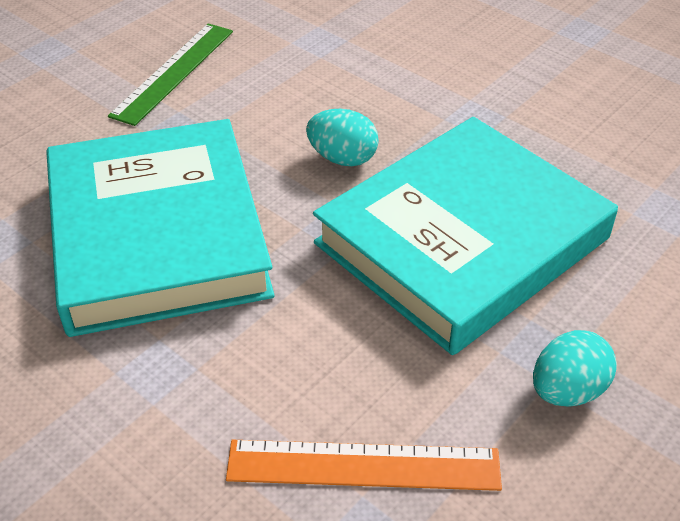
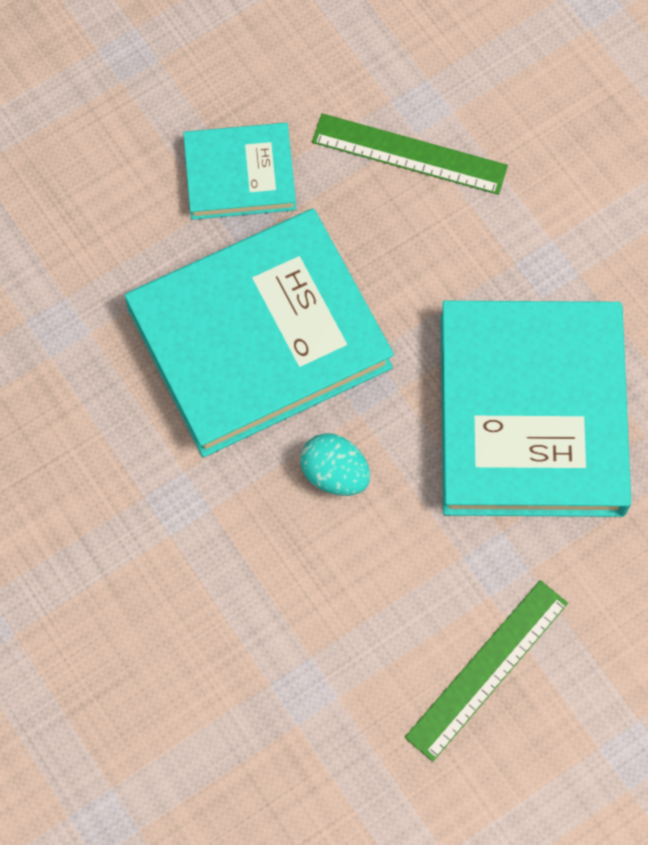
camera: 165 degrees left, 25 degrees up
orange ruler [226,440,502,491] -> green ruler [312,113,508,195]
turquoise egg [533,330,617,407] -> turquoise book [183,123,296,220]

